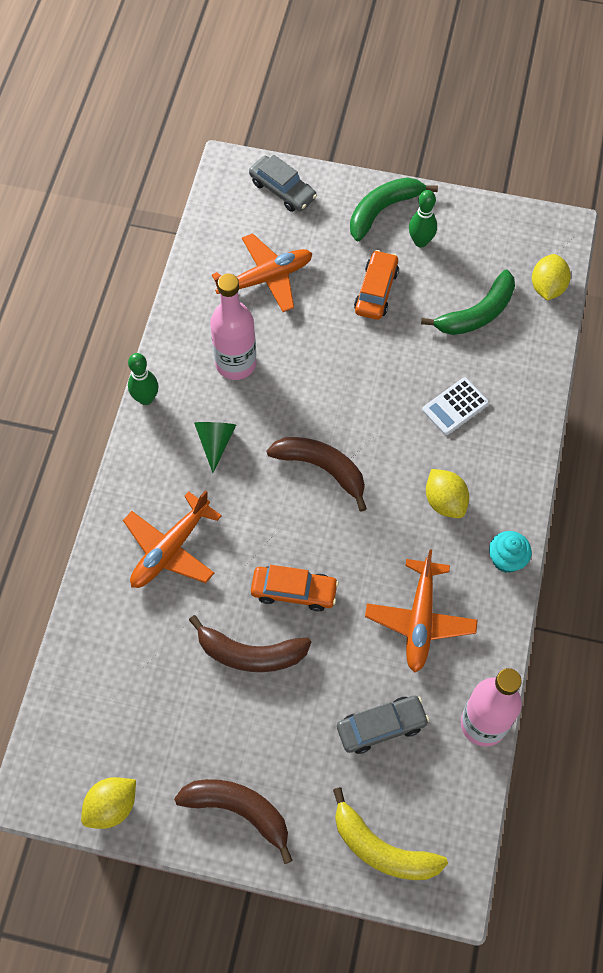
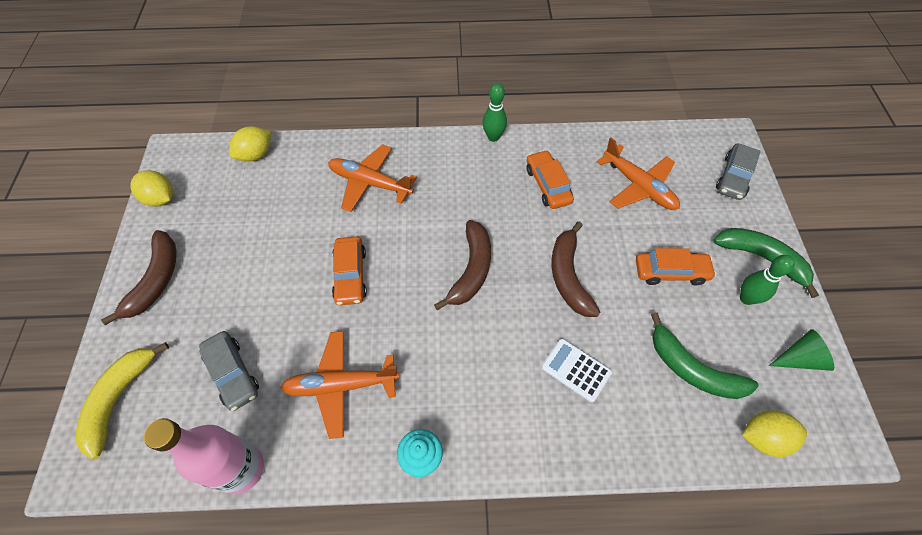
camera: 75 degrees right, 5 degrees down
brown banana [189,615,311,672] -> brown banana moved to [551,222,600,317]
green cone [194,422,236,473] -> green cone moved to [769,329,834,371]
pink bottle [210,274,256,380] -> orange car [527,150,574,209]
yellow lemon [426,469,469,518] -> yellow lemon moved to [229,126,271,162]

